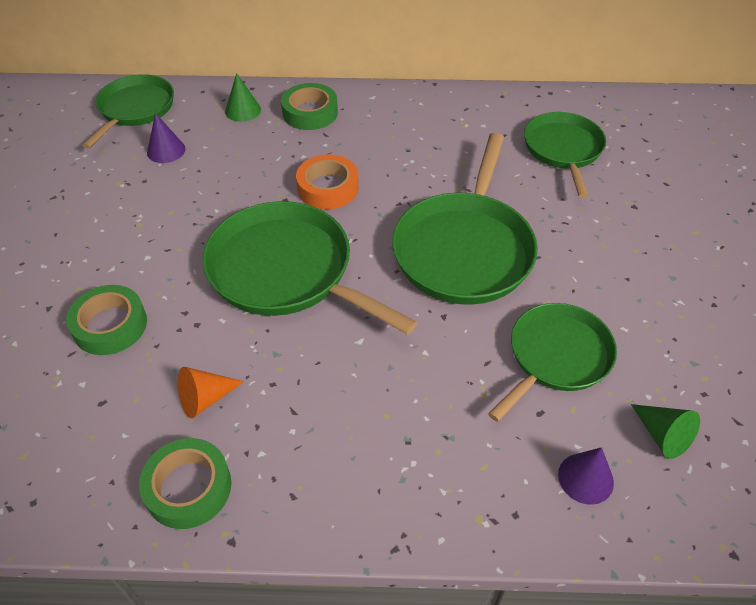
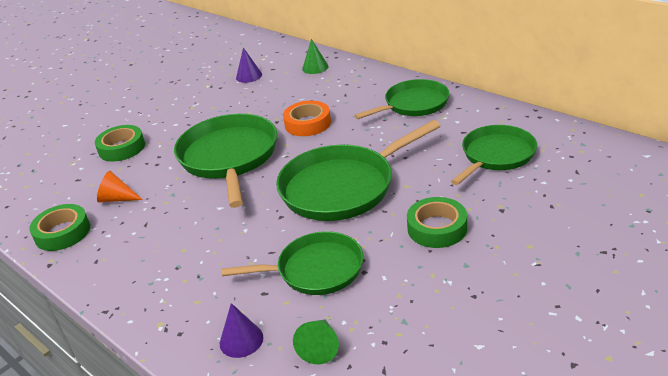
camera: 45 degrees right, 15 degrees down
green pan [82,74,174,149] -> green pan moved to [354,79,450,119]
green tape [281,83,338,130] -> green tape moved to [407,197,467,248]

